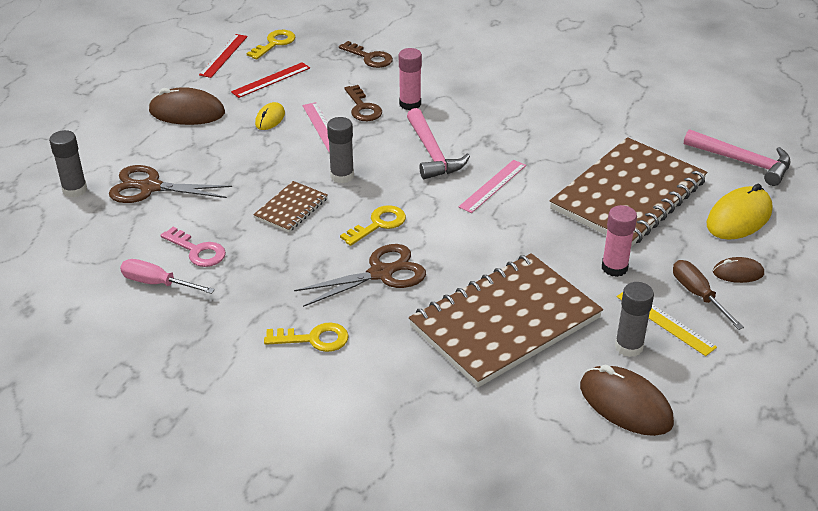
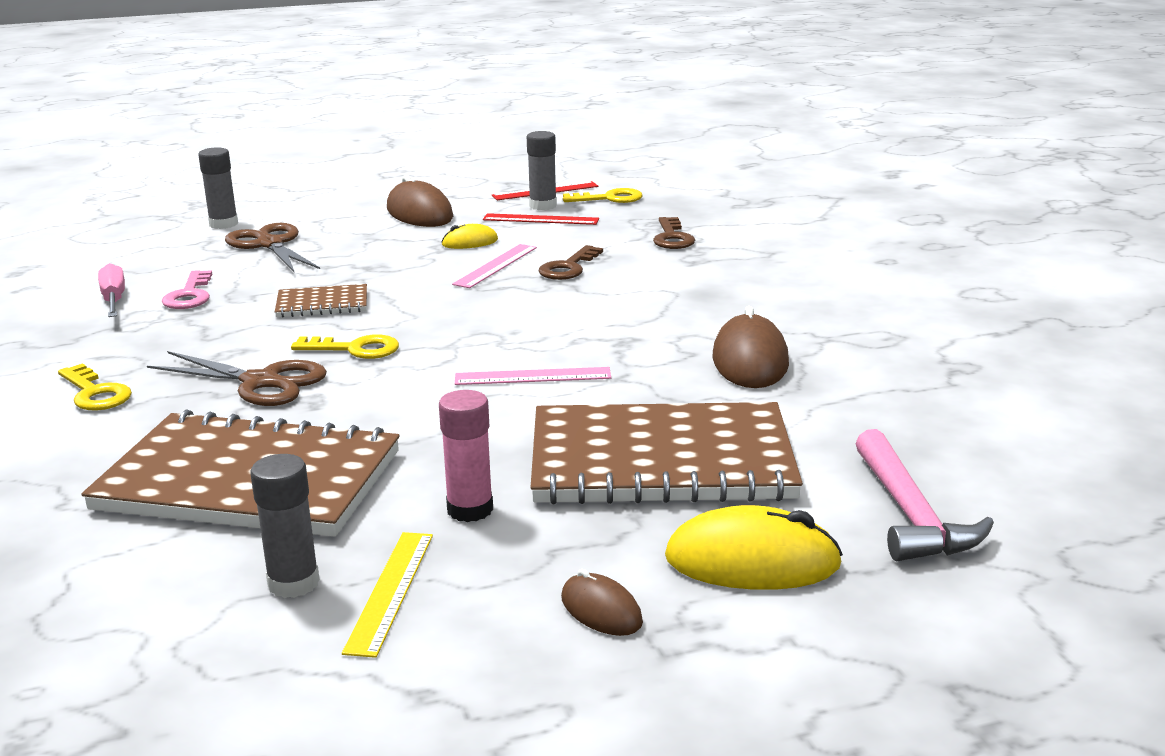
camera: 50 degrees right, 15 degrees down
grey glue stick [327,117,354,183] -> grey glue stick moved to [527,131,557,210]
pink glue stick [399,48,422,110] -> none
pink hammer [407,108,470,179] -> none
brown mouse [580,365,674,436] -> brown mouse moved to [712,306,789,388]
brown screwdriver [673,260,744,330] -> none

